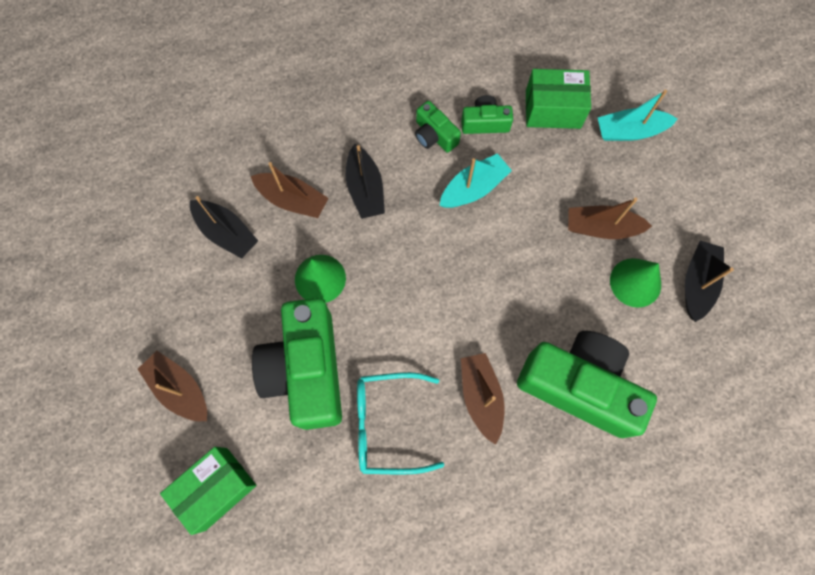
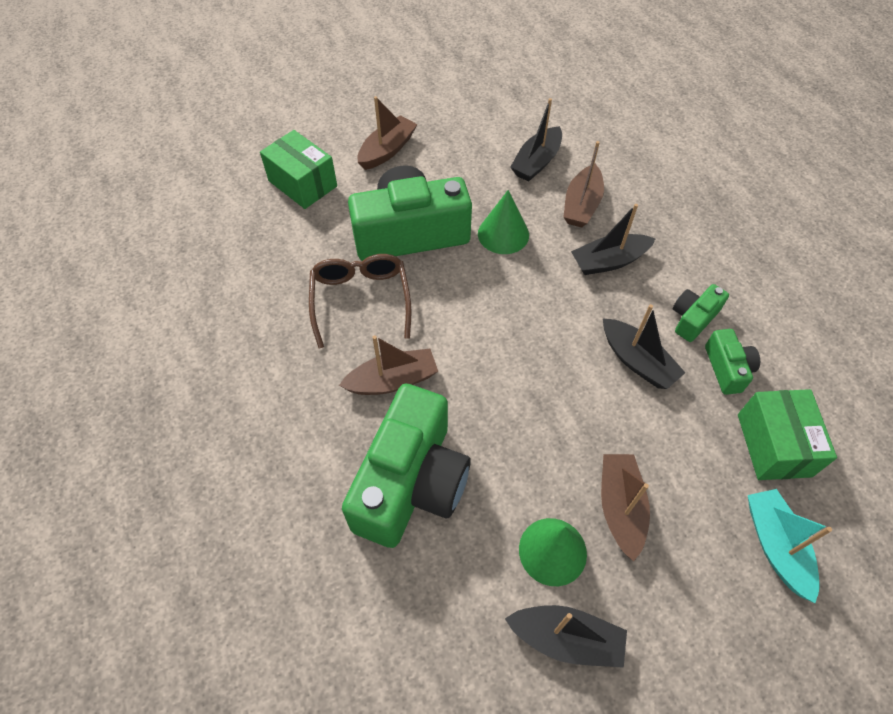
camera: 85 degrees right, 15 degrees down
turquoise glasses [357,372,444,474] -> brown glasses [309,254,412,349]
turquoise boat [439,153,512,208] -> black boat [603,304,685,389]

